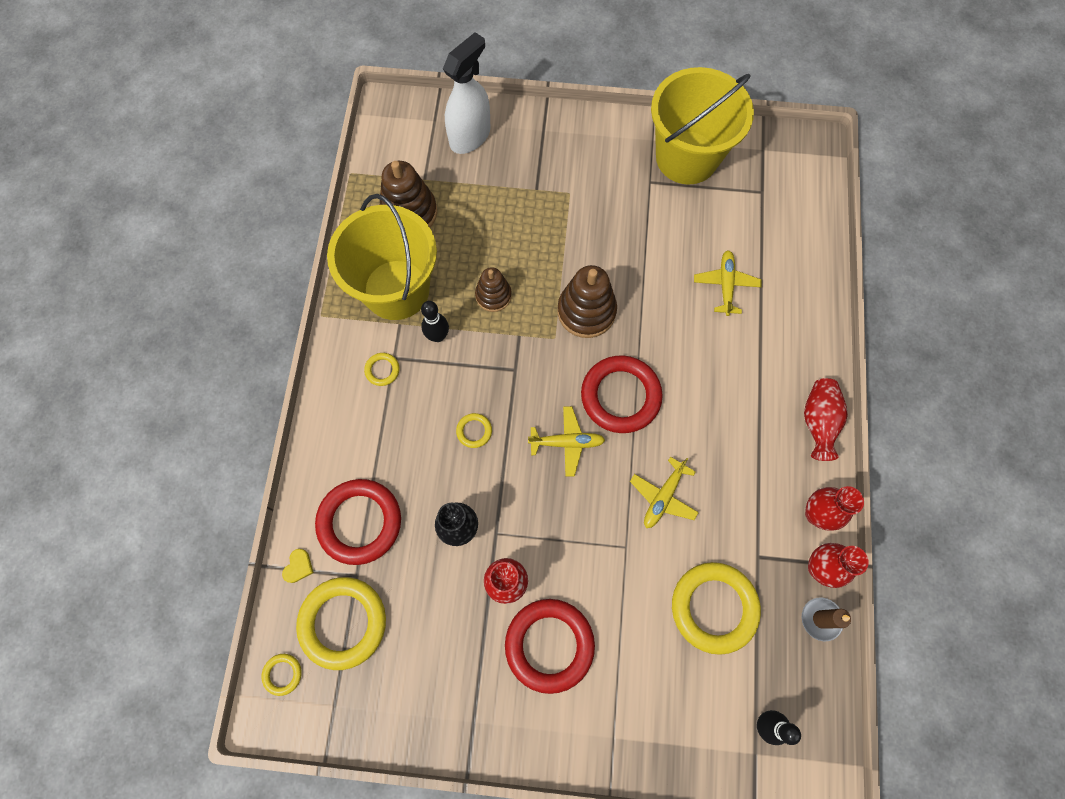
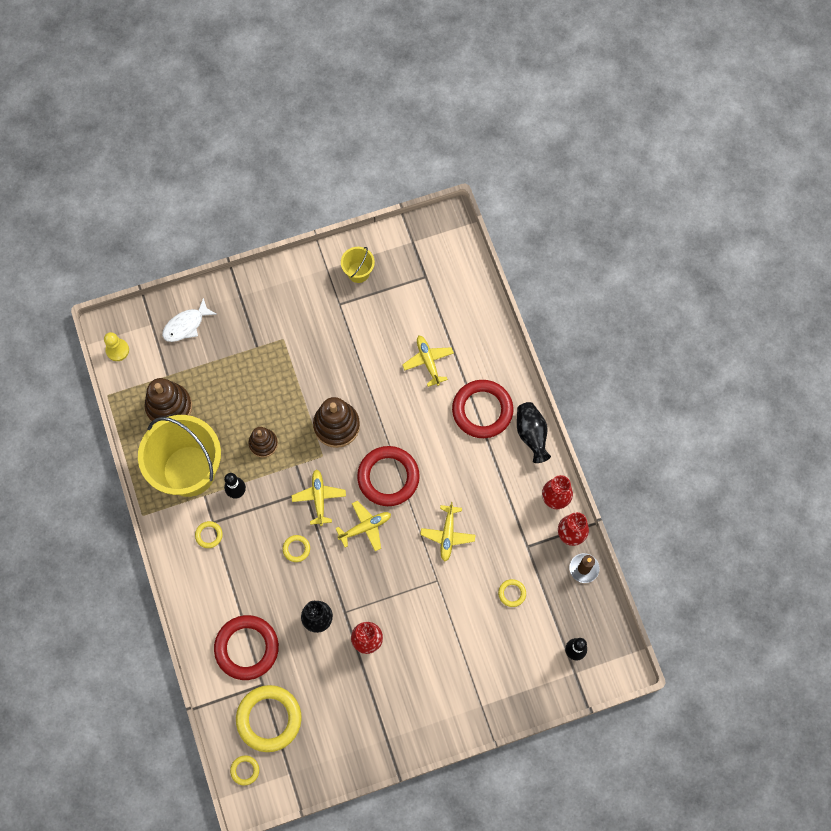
camera: 25 degrees left, 0 degrees up
yellow heart [282,549,314,583] -> none
white spray bottle [443,32,491,154] -> white fish [162,298,217,342]
red ring [505,599,595,694] -> red ring moved to [452,380,513,438]
yellow bucket [651,67,754,184] -> yellow bucket [341,247,375,283], size x0.44
yellow ring [672,562,761,655] -> yellow ring [498,579,526,607], size x0.44
red vase [804,378,848,461] -> black vase [517,402,551,463]
none -> yellow pawn [104,332,129,361]
none -> yellow plane [291,469,346,526]

